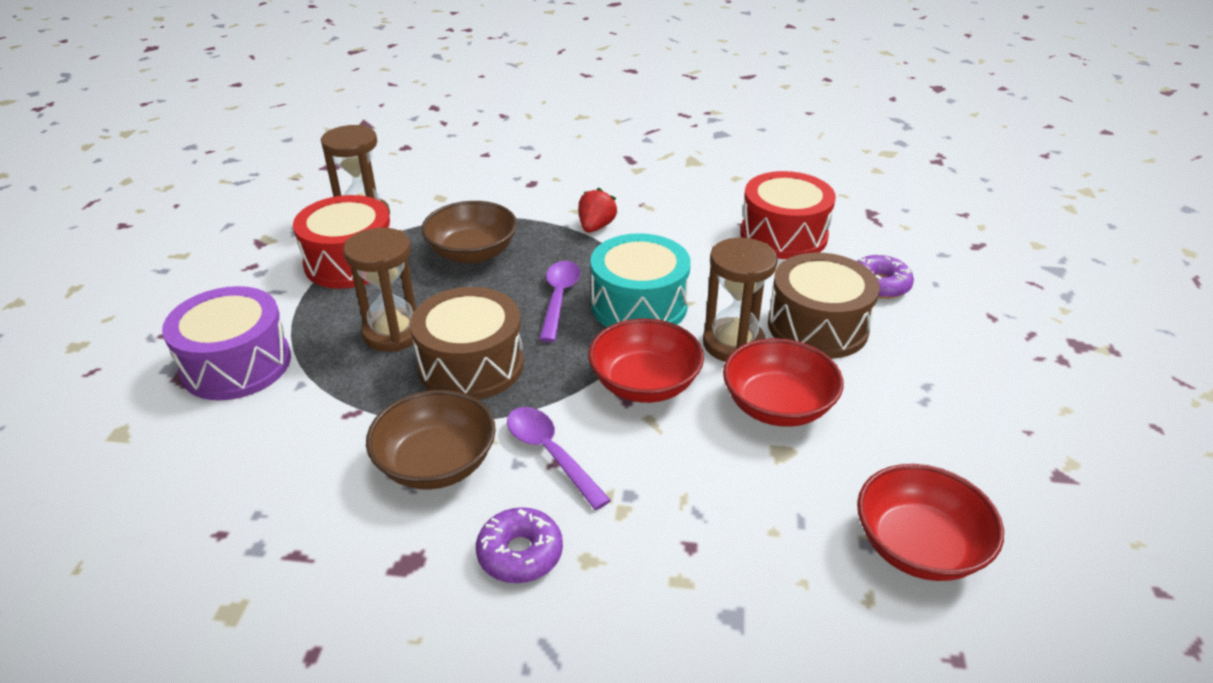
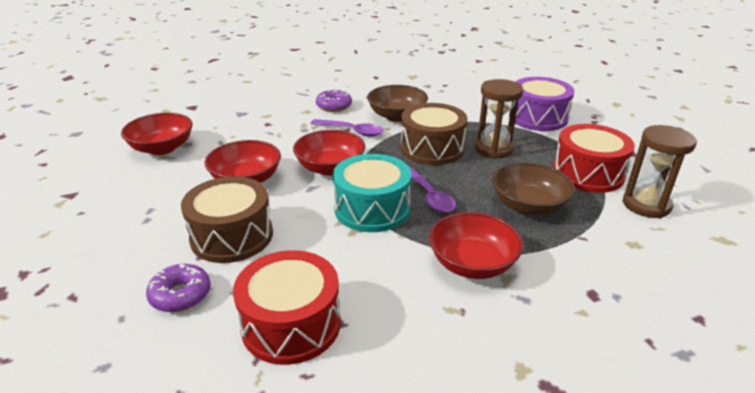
camera: 150 degrees right, 5 degrees down
red strawberry [579,188,617,233] -> red bowl [429,212,523,279]
brown hourglass [703,238,778,362] -> none

